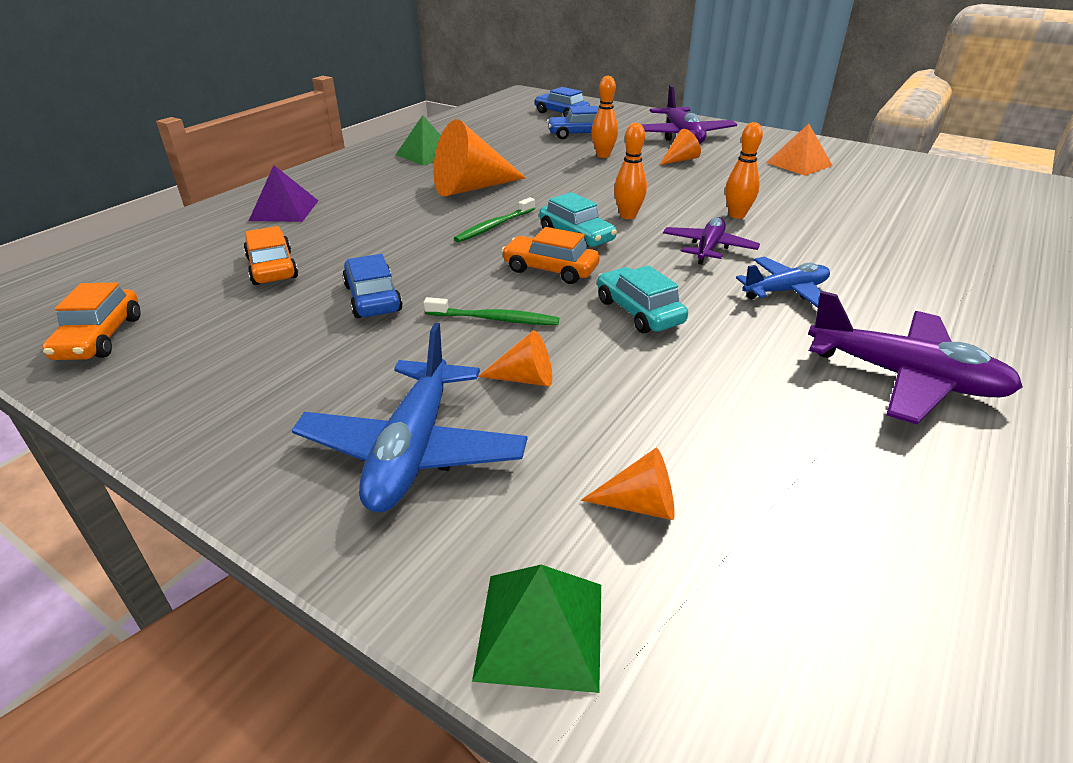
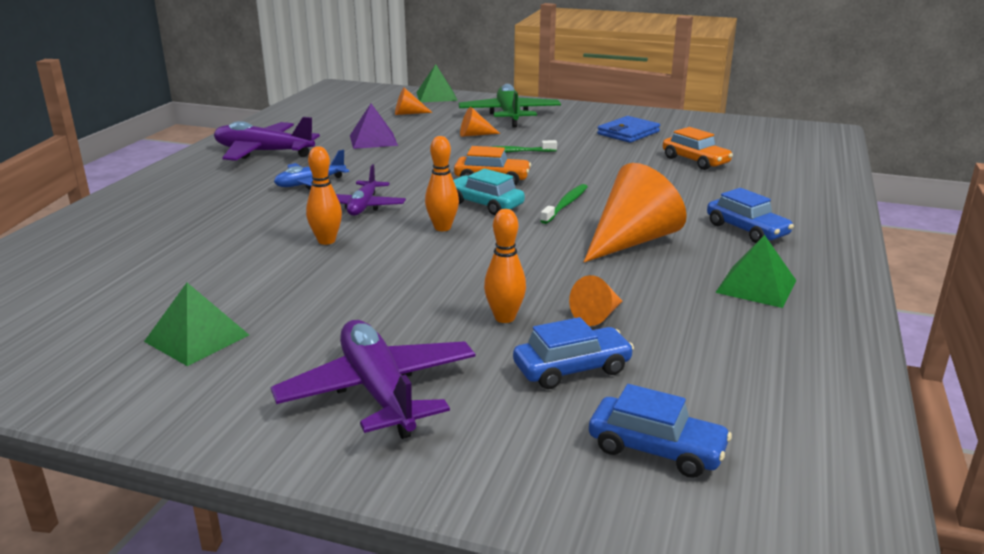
camera: 165 degrees right, 10 degrees down
orange car [42,282,141,360] -> none
purple pyramid [249,165,318,222] -> purple pyramid moved to [350,104,398,149]
blue plane [292,323,527,512] -> green plane [458,84,561,128]
blue car [342,254,403,318] -> blue car moved to [707,188,794,243]
turquoise car [597,265,688,334] -> none
orange cone [660,129,701,165] -> orange cone moved to [569,275,622,326]
orange pyramid [766,124,833,176] -> green pyramid [144,283,249,366]
none -> blue wallet [597,116,660,143]

